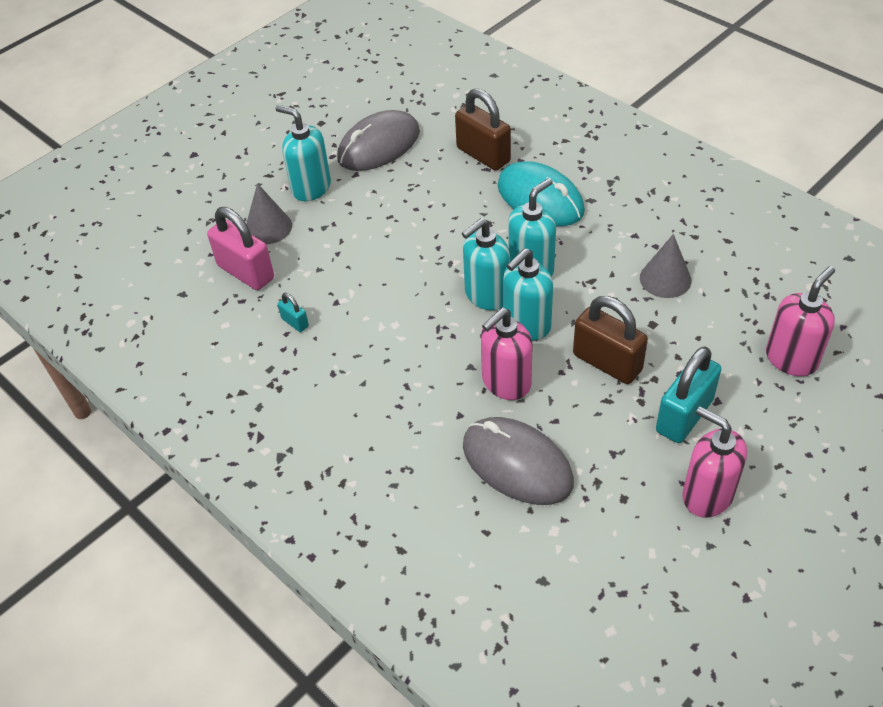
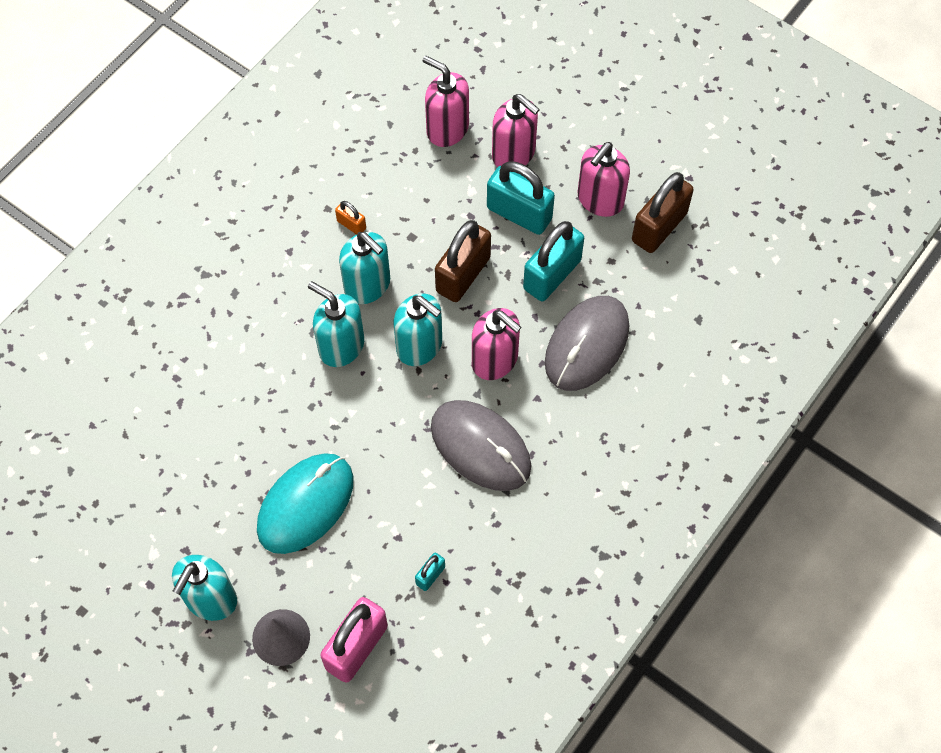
camera: 100 degrees left, 15 degrees up
grey mouse [337,110,420,171] -> grey mouse moved to [431,400,531,491]
brown padlock [455,88,511,170] -> brown padlock moved to [632,172,694,253]
turquoise soap dispenser [462,218,510,310] -> turquoise soap dispenser moved to [339,232,390,304]
turquoise mouse [497,161,585,226] -> turquoise mouse moved to [257,453,354,554]
grey cone [640,234,692,298] -> orange padlock [335,201,366,235]
none -> pink soap dispenser [492,94,540,167]
none -> turquoise padlock [523,221,584,301]

